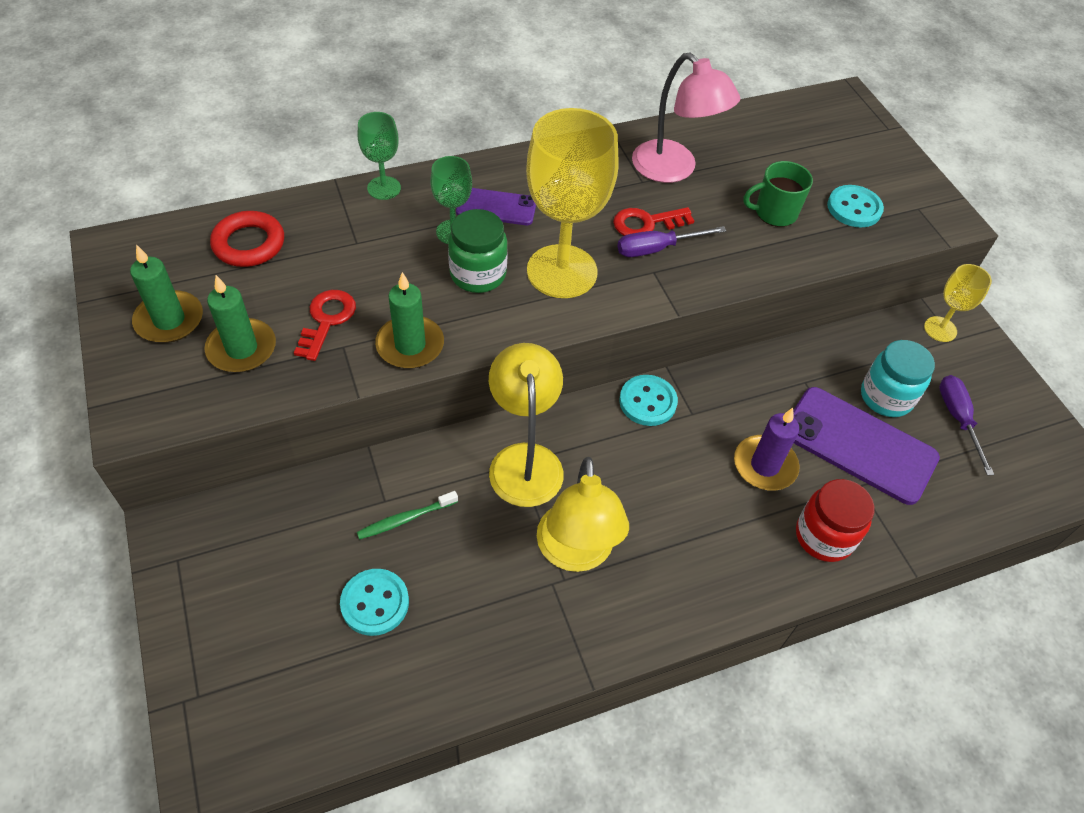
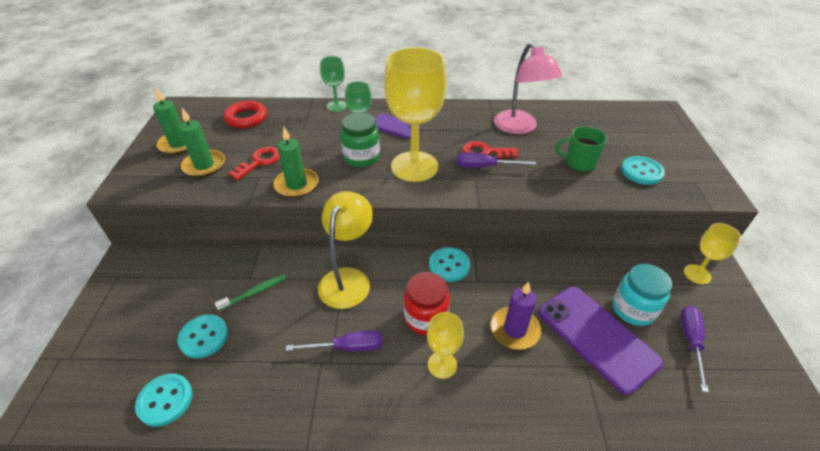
camera: 25 degrees right, 10 degrees down
green toothbrush [357,491,458,540] -> green toothbrush turned 150 degrees clockwise [215,274,286,311]
yellow lamp [537,457,629,572] -> purple screwdriver [286,330,383,352]
red jar [796,479,874,562] -> red jar moved to [404,272,450,335]
none -> turquoise button [135,374,193,427]
none -> yellow goblet [427,312,464,379]

